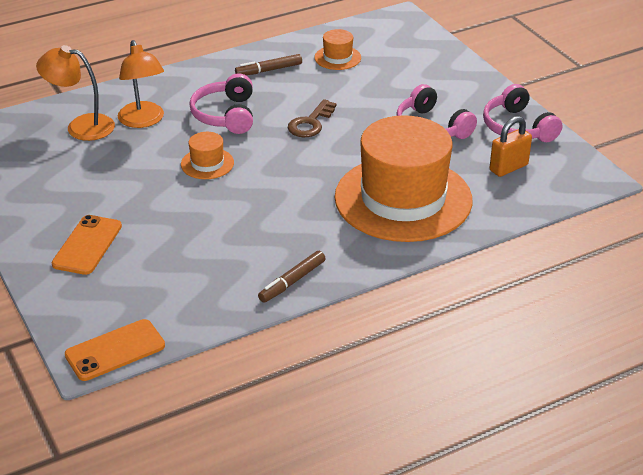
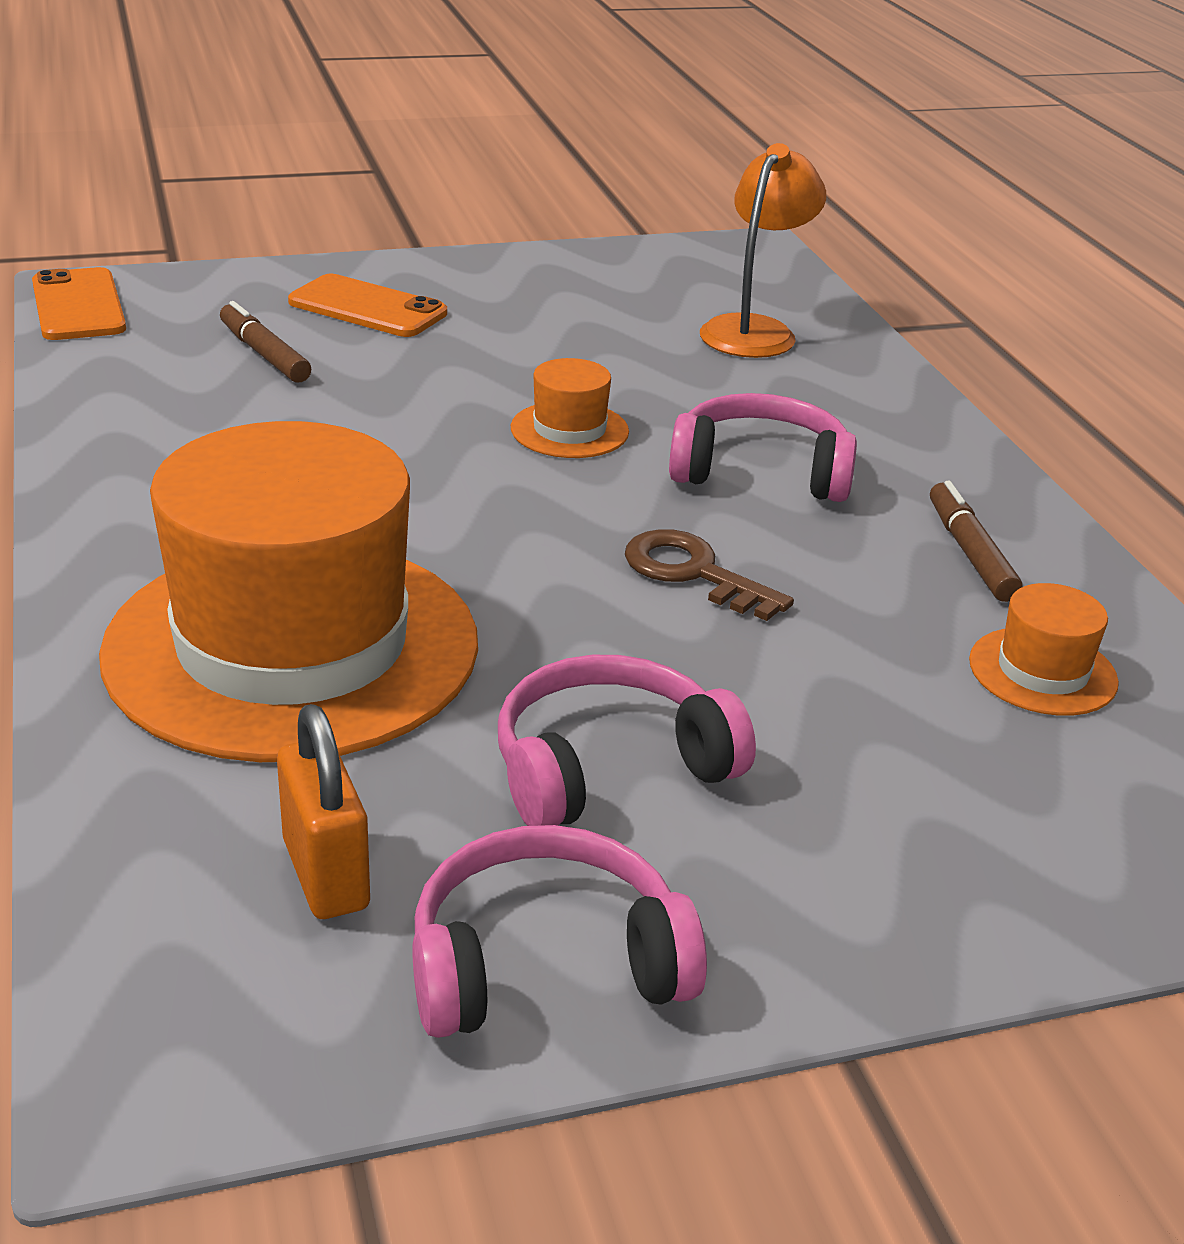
camera: 100 degrees right, 5 degrees down
orange lamp [118,40,164,128] -> none
brown marker [258,251,326,303] -> brown marker moved to [220,301,311,382]

